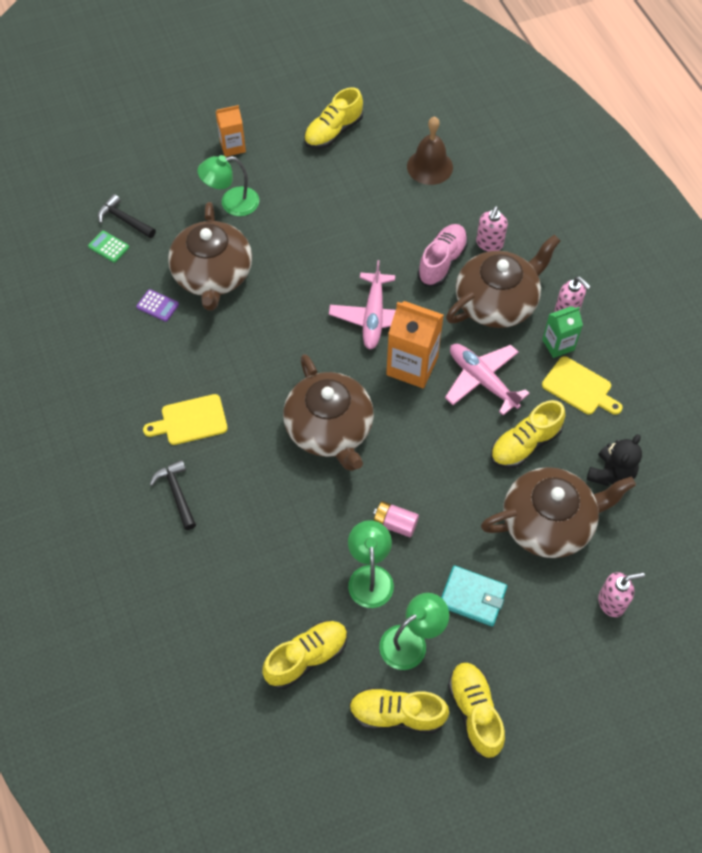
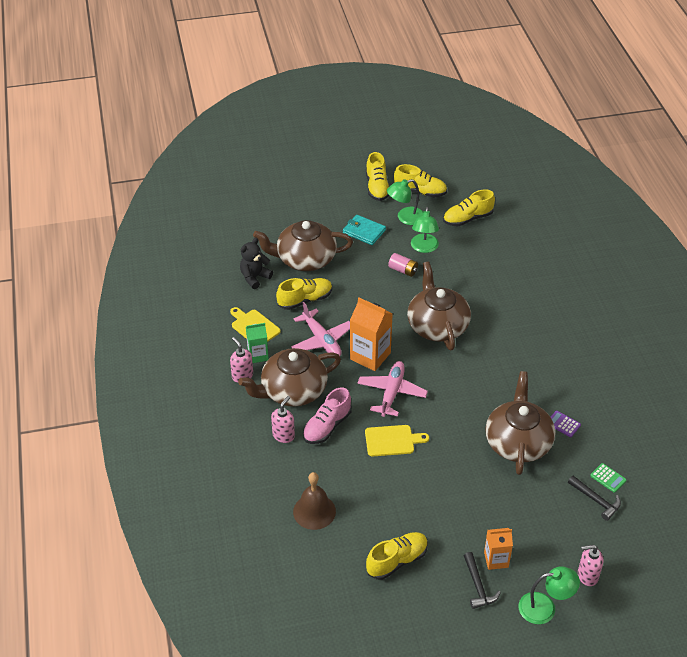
camera: 170 degrees left, 15 degrees down
yellow cutting board [143,394,228,445] -> yellow cutting board moved to [365,425,429,456]
black hammer [150,460,196,530] -> black hammer moved to [464,552,501,609]
green lamp [197,155,259,216] -> green lamp moved to [518,566,580,624]
pink soap dispenser [598,572,645,617] -> pink soap dispenser moved to [578,545,603,586]

